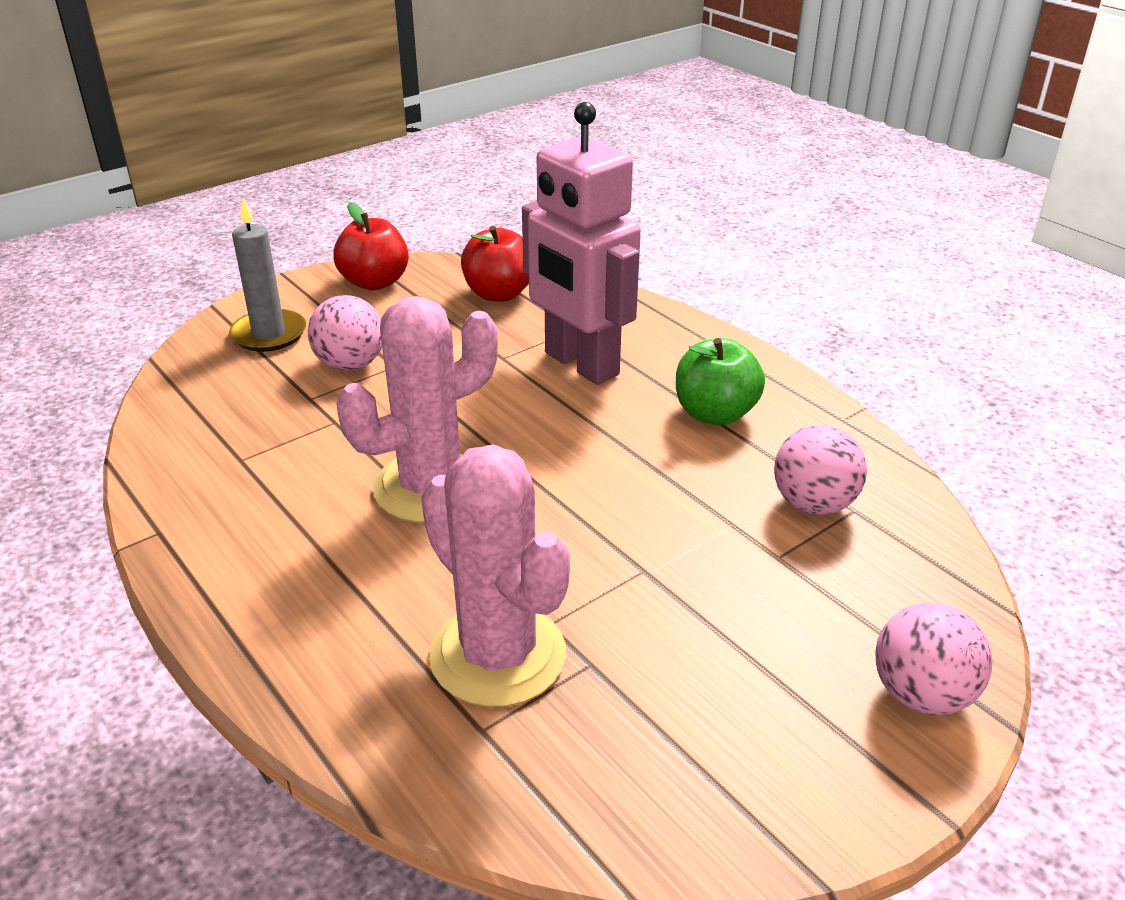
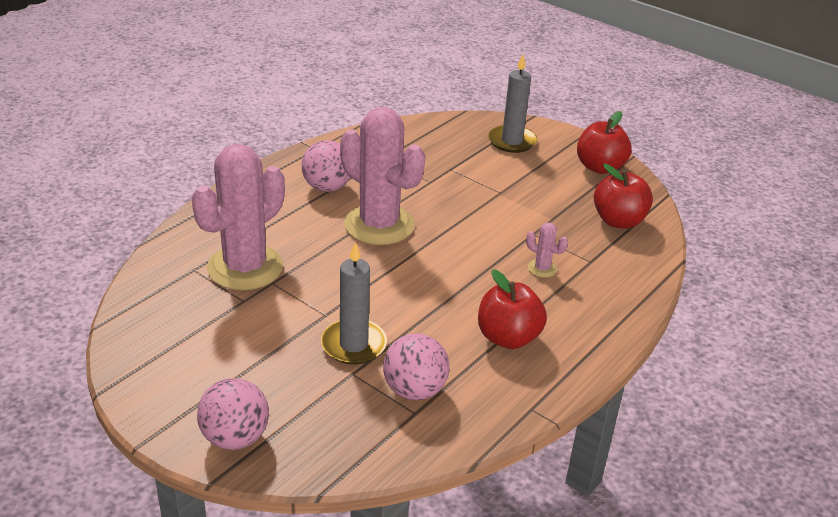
camera: 75 degrees right, 0 degrees up
pink ball [308,295,382,371] -> pink ball moved to [302,140,350,192]
pink robot [522,102,641,385] -> pink cactus [526,222,568,277]
green apple [676,338,765,425] -> red apple [478,269,547,349]
none -> grey candle [321,242,387,365]

